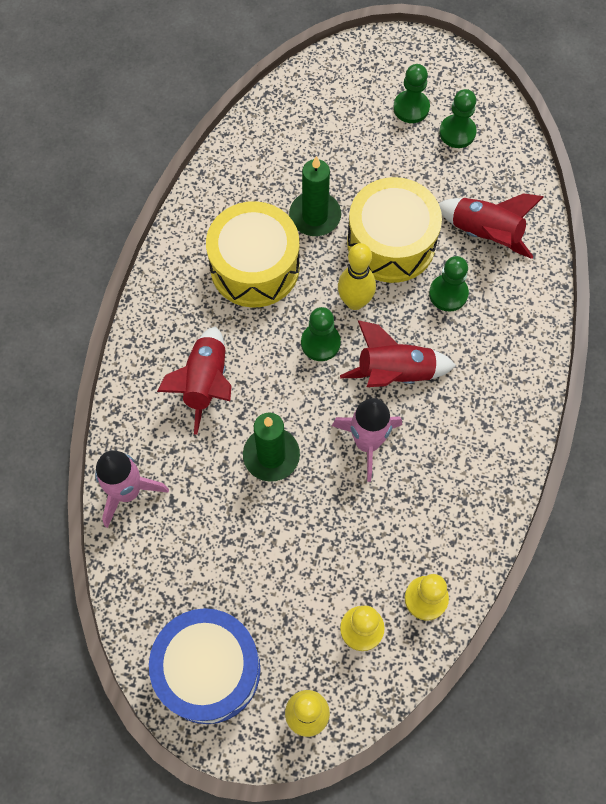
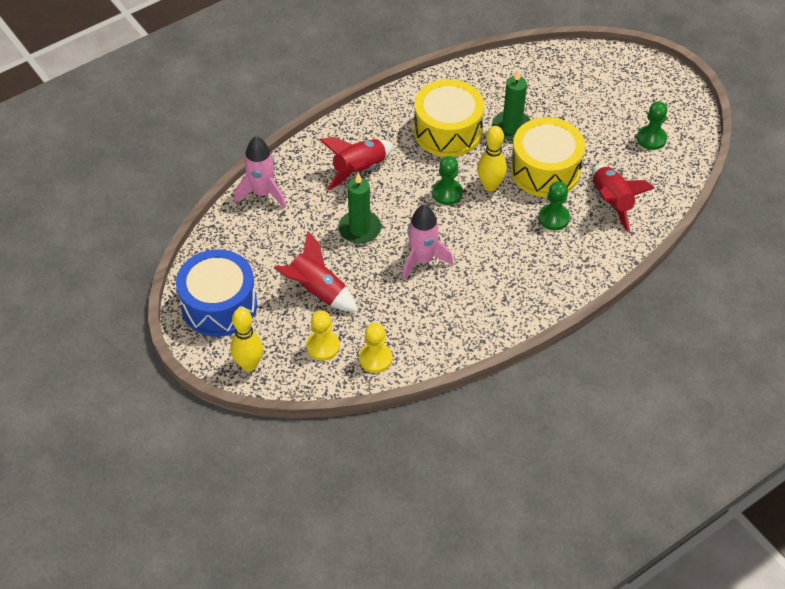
camera: 40 degrees right, 15 degrees down
red rocket [340,320,456,387] -> red rocket moved to [274,231,358,312]
green pawn [393,64,430,123] -> none

